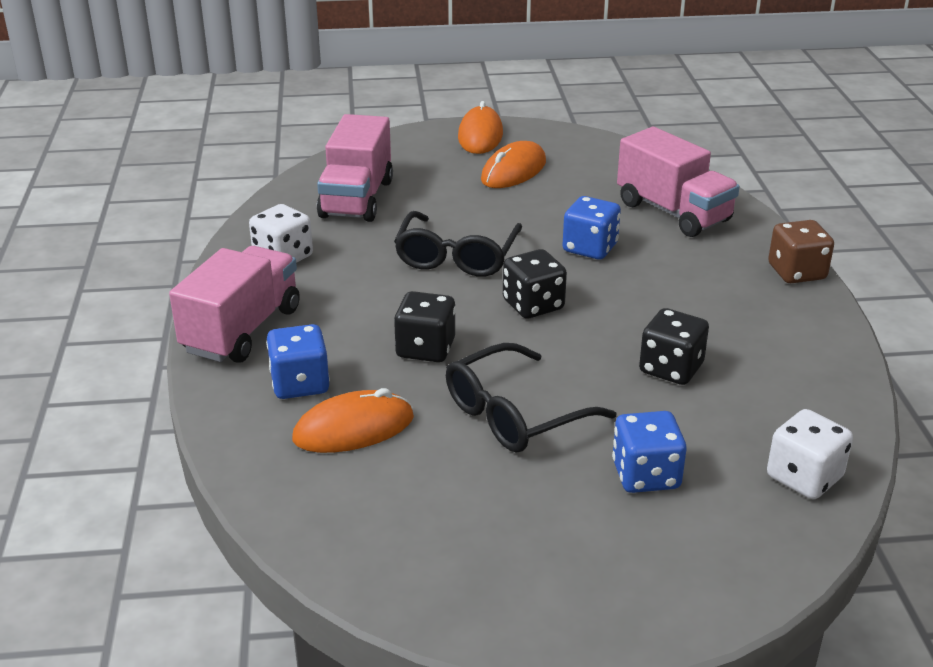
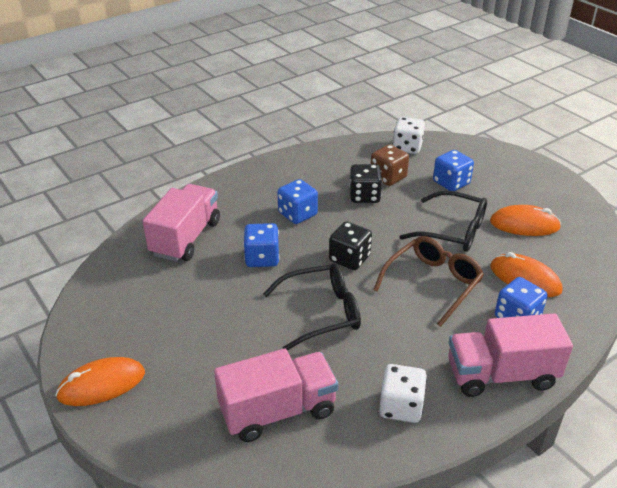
camera: 120 degrees left, 5 degrees up
black dice [394,291,456,362] -> brown glasses [373,236,484,327]
orange mouse [481,141,546,188] -> orange mouse moved to [490,205,561,236]
brown dice [768,220,834,283] -> brown dice moved to [371,144,409,186]
none -> blue dice [278,179,318,224]

